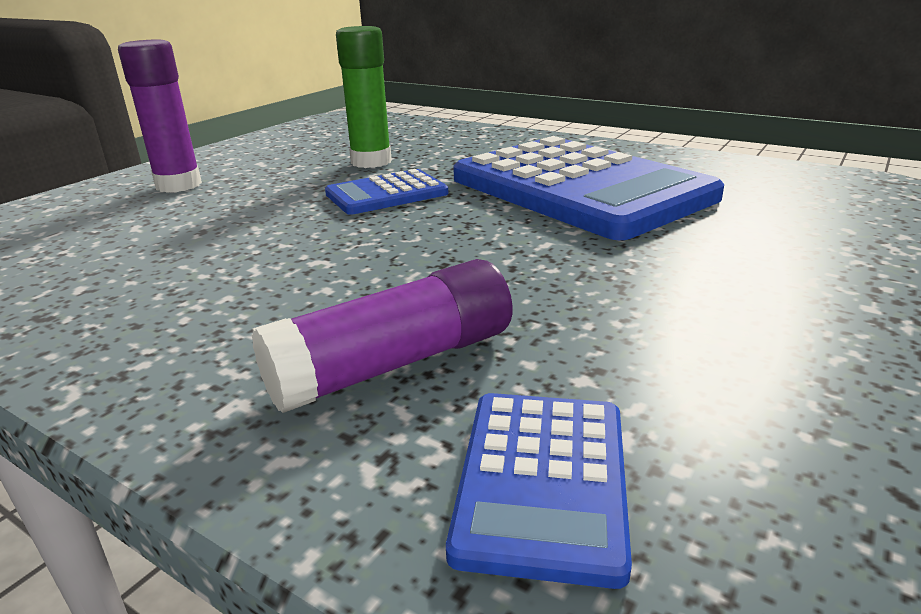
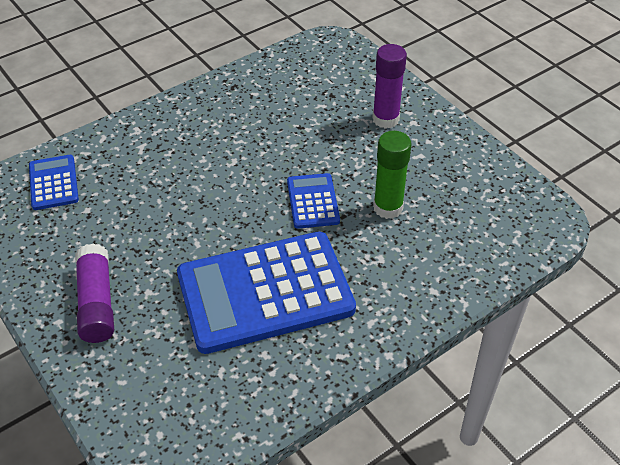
camera: 110 degrees right, 20 degrees up
purple glue stick [252,259,512,413] -> purple glue stick moved to [75,244,114,343]
blue calculator [446,393,632,589] -> blue calculator turned 45 degrees clockwise [29,155,79,210]

